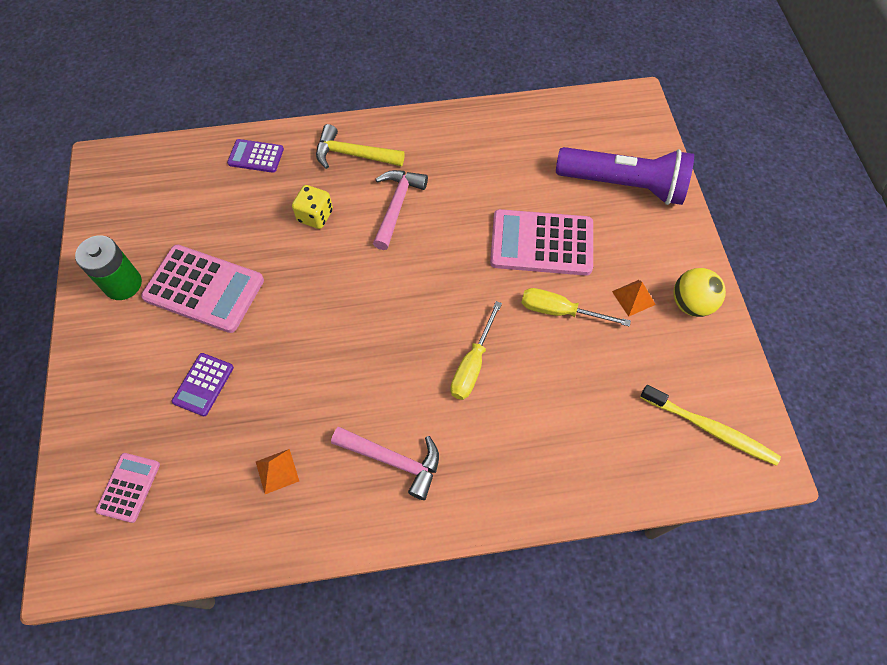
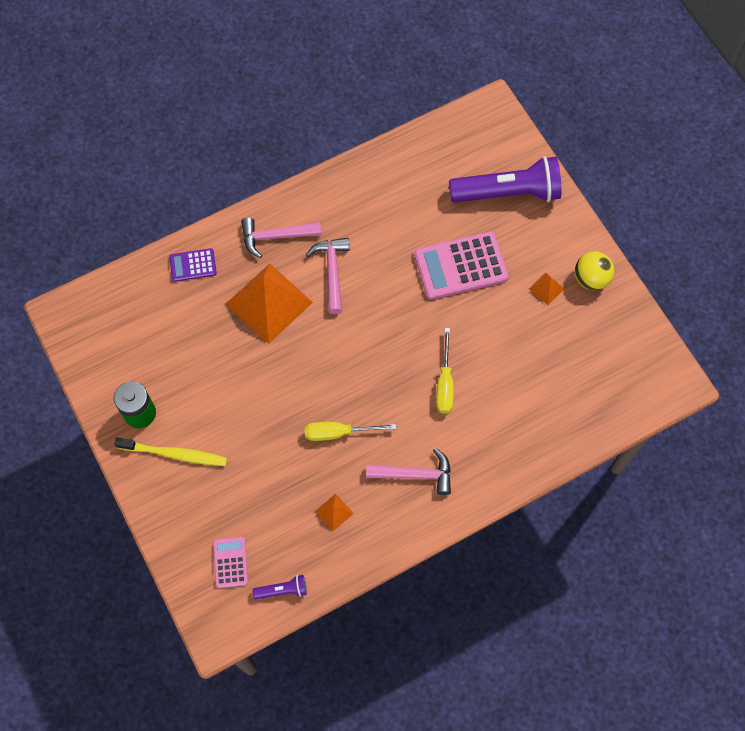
camera: 20 degrees left, 5 degrees up
pink calculator [141,245,264,333] -> none
purple calculator [172,353,234,416] -> none
yellow dice [292,185,333,229] -> orange pyramid [226,264,313,344]
yellow hammer [316,124,405,169] -> pink hammer [241,218,321,258]
yellow screwdriver [521,288,631,327] -> yellow screwdriver moved to [305,422,396,441]
yellow toothbrush [640,385,781,466] -> yellow toothbrush moved to [114,438,228,466]
none -> purple flashlight [253,575,307,599]

